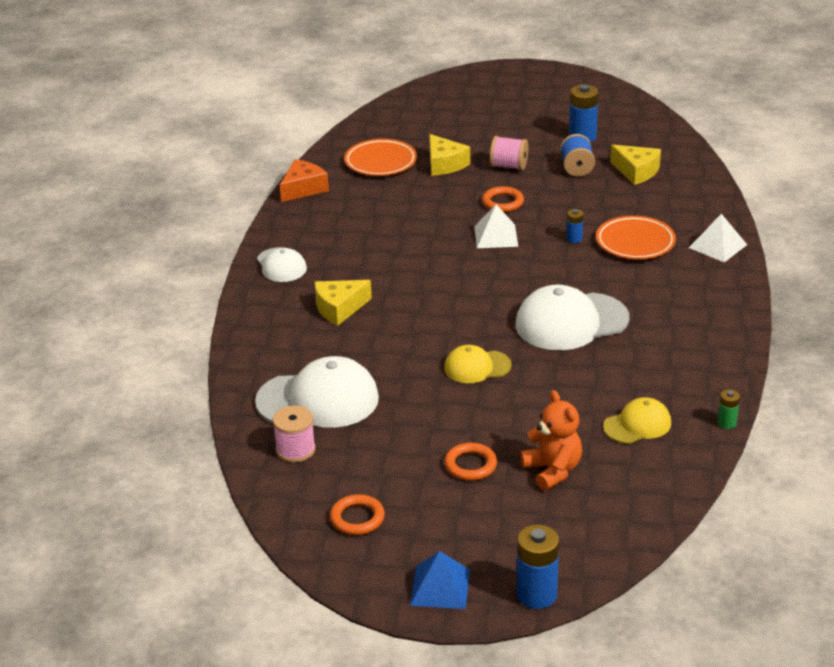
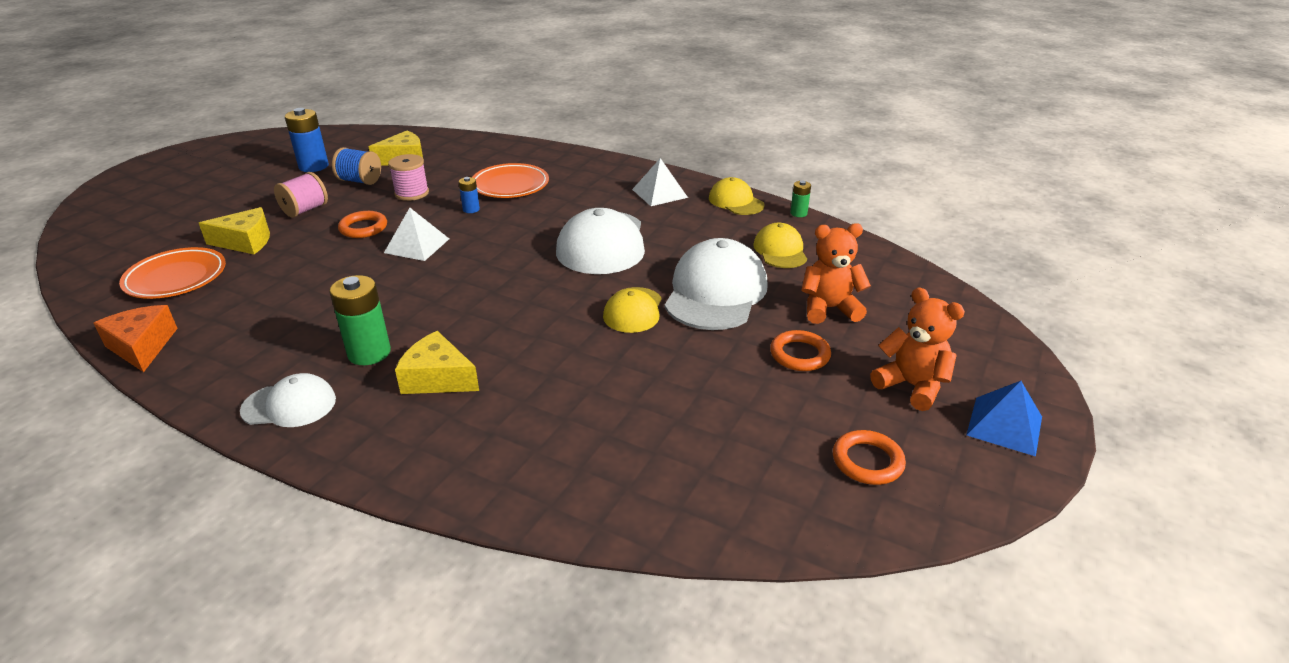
camera: 70 degrees left, 0 degrees up
white cap [255,356,379,428] -> white cap moved to [665,238,768,330]
pink spool [273,406,316,463] -> pink spool moved to [388,154,429,201]
yellow cheese [315,280,372,326] -> yellow cheese turned 120 degrees clockwise [395,331,479,394]
blue battery [516,525,559,609] -> none
white pyramid [689,214,747,262] -> white pyramid moved to [632,158,688,206]
none -> green battery [329,275,391,365]
none -> yellow cap [709,177,765,215]
none -> orange teddy bear [870,287,965,411]

